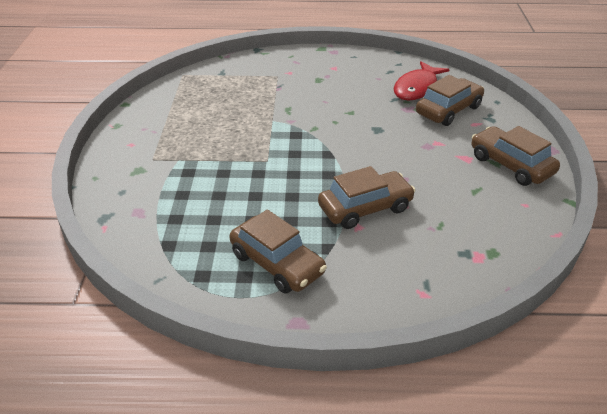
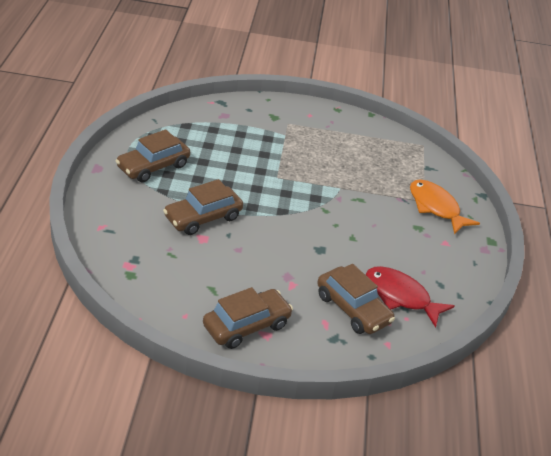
camera: 90 degrees right, 0 degrees up
brown car [318,166,416,229] -> brown car turned 75 degrees clockwise [163,179,243,235]
none -> orange fish [410,179,480,235]

